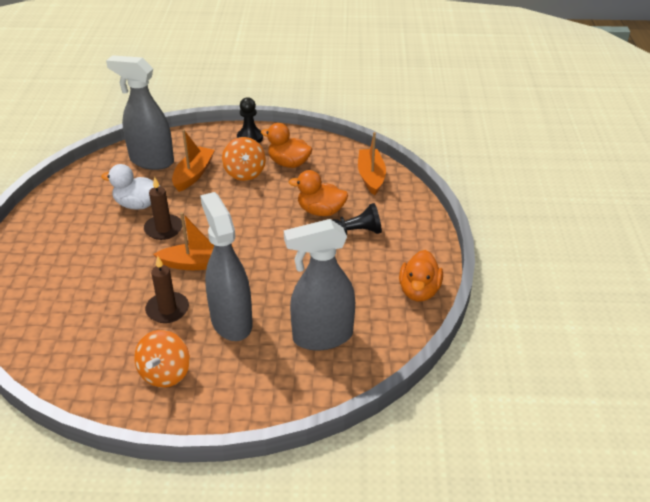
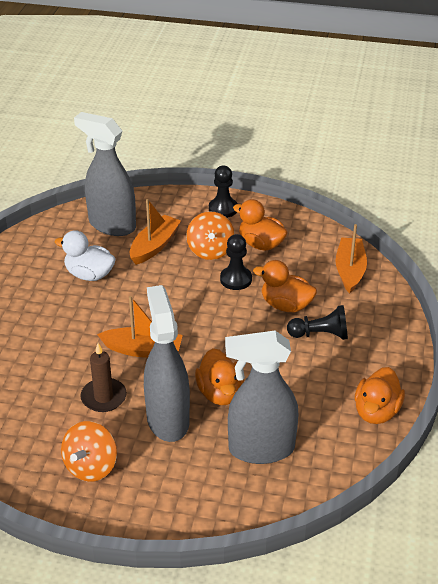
camera: 10 degrees right, 0 degrees up
brown candle [144,177,182,240] -> none
none -> orange duck [195,348,244,405]
none -> black pawn [220,234,252,290]

